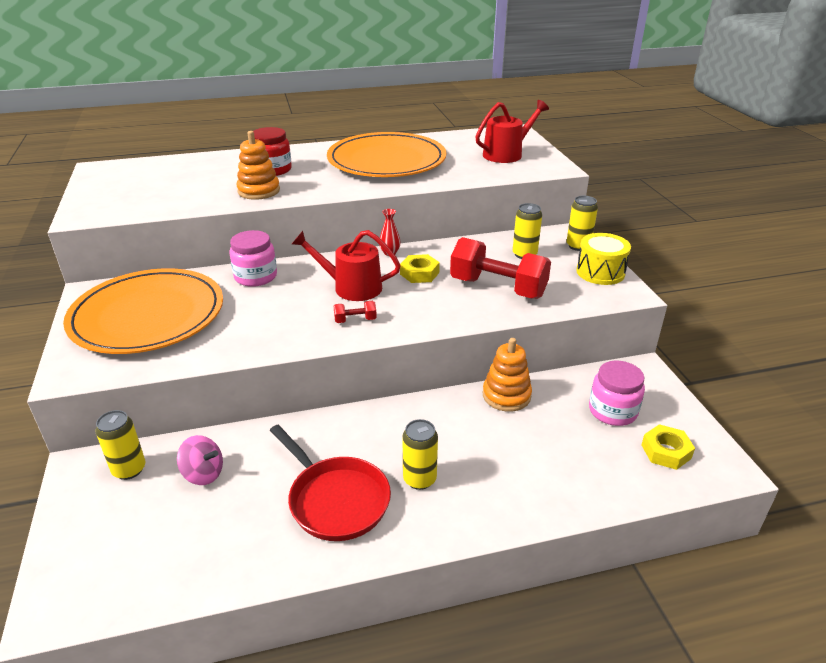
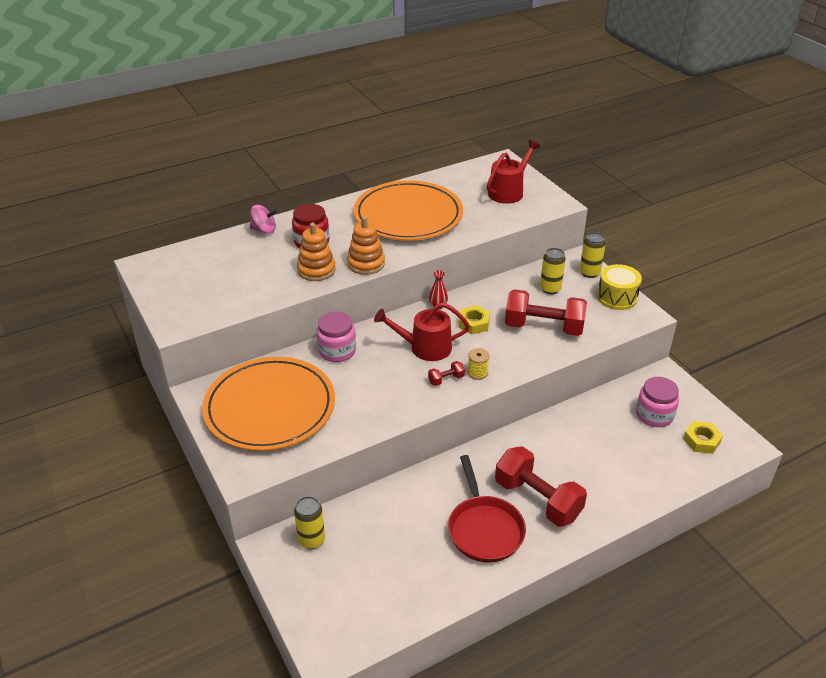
camera: 15 degrees left, 5 degrees up
pink spinning top [177,435,223,485] -> pink spinning top moved to [250,205,277,234]
red pan [270,425,391,541] -> red pan turned 45 degrees clockwise [448,455,526,563]
yellow can [402,419,438,490] -> red dumbbell [495,446,587,527]
orange stacking toy [483,338,532,412] -> orange stacking toy moved to [347,216,385,275]
none -> yellow spool [468,348,489,380]

